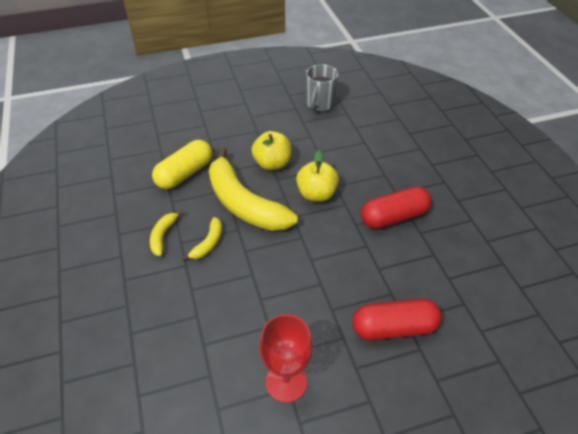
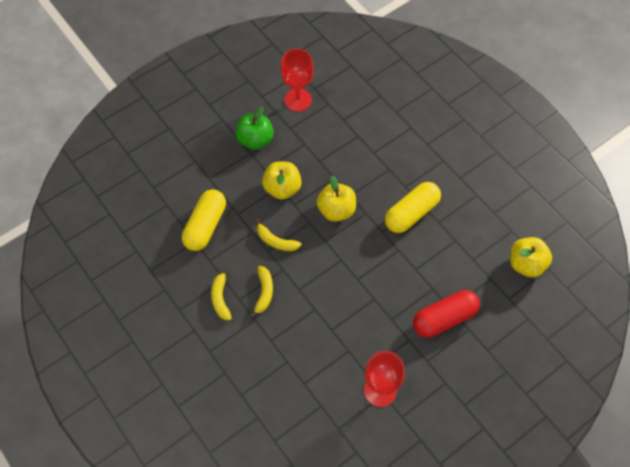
camera: 20 degrees left, 15 degrees up
yellow banana [209,148,298,231] -> yellow banana [256,219,302,251], size x0.44
grey mug [306,64,338,112] -> red goblet [281,49,314,112]
red capsule [361,187,432,229] -> yellow capsule [385,182,441,233]
none -> green apple [235,106,274,150]
none -> yellow apple [510,237,552,277]

